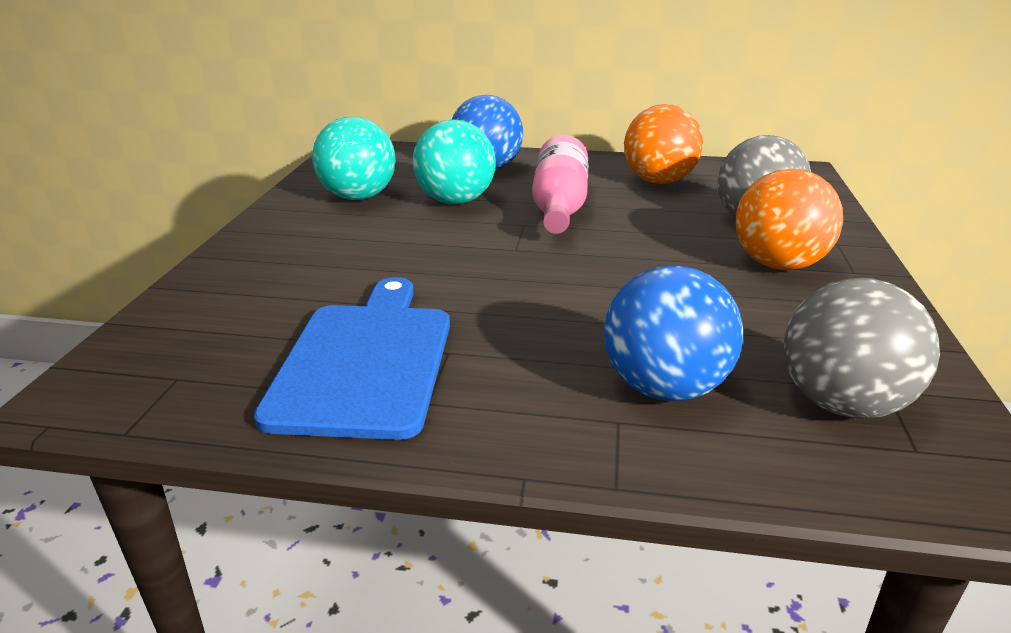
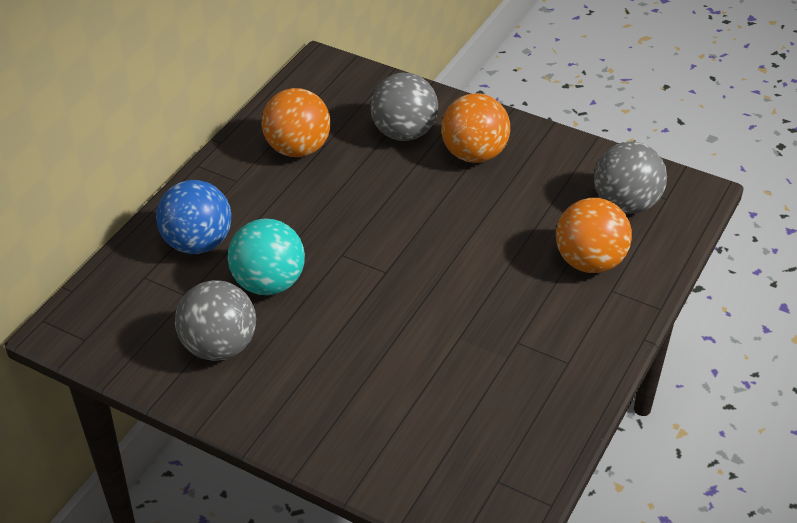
camera: 70 degrees left, 15 degrees up
blue cutting board [254,277,450,440] -> none
turquoise ball [312,116,396,200] -> grey ball [175,280,256,361]
pink bottle [532,135,588,234] -> none
blue ball [604,266,743,401] -> orange ball [556,198,632,273]

